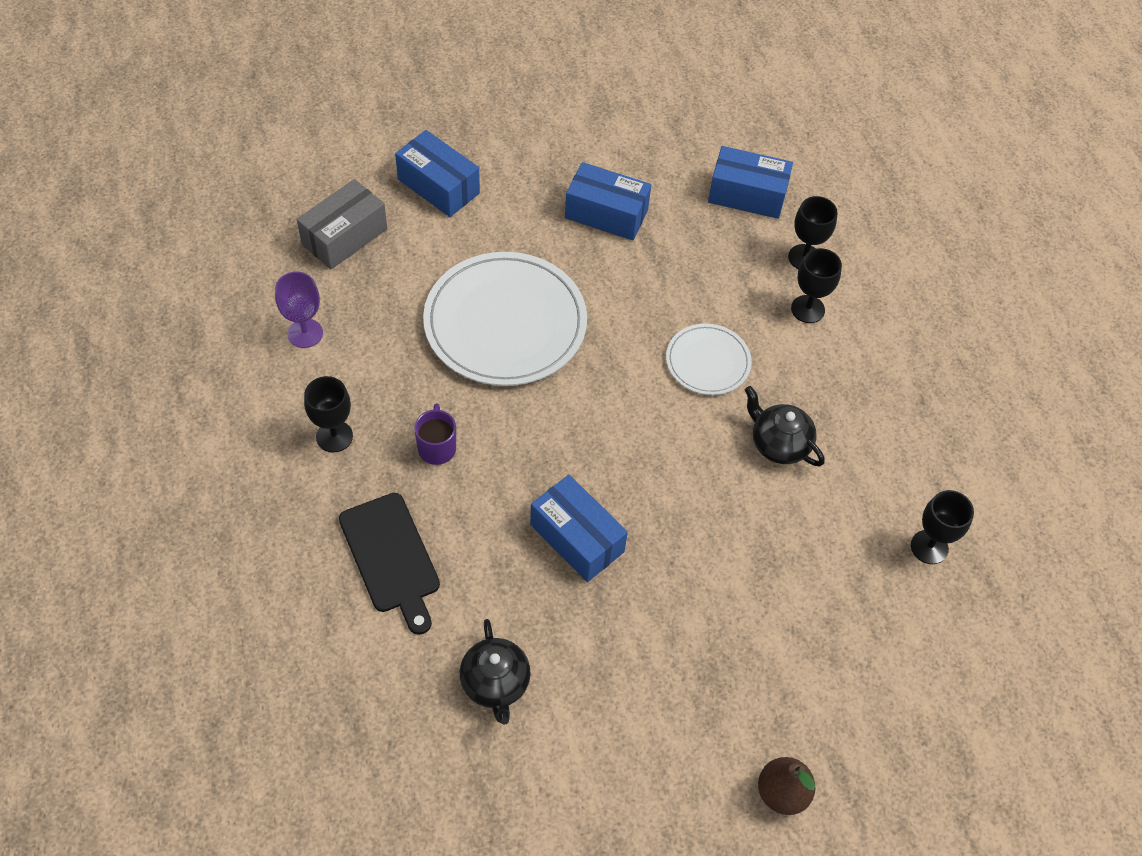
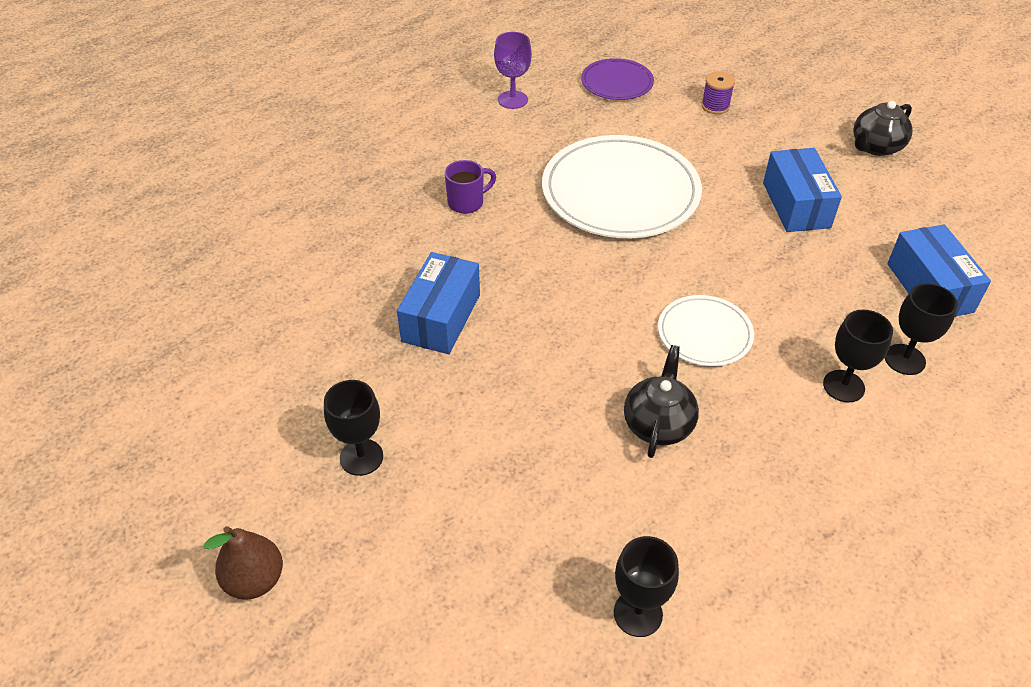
camera: 65 degrees right, 10 degrees down
grey box [297,179,387,269] -> purple plate [581,58,654,100]
black goblet [304,376,353,453] -> black goblet moved to [324,380,383,476]
black cutting board [339,493,440,635] -> none
blue box [395,130,480,217] -> purple spool [701,71,735,114]
black teapot [460,619,531,725] -> black teapot moved to [853,101,913,156]

